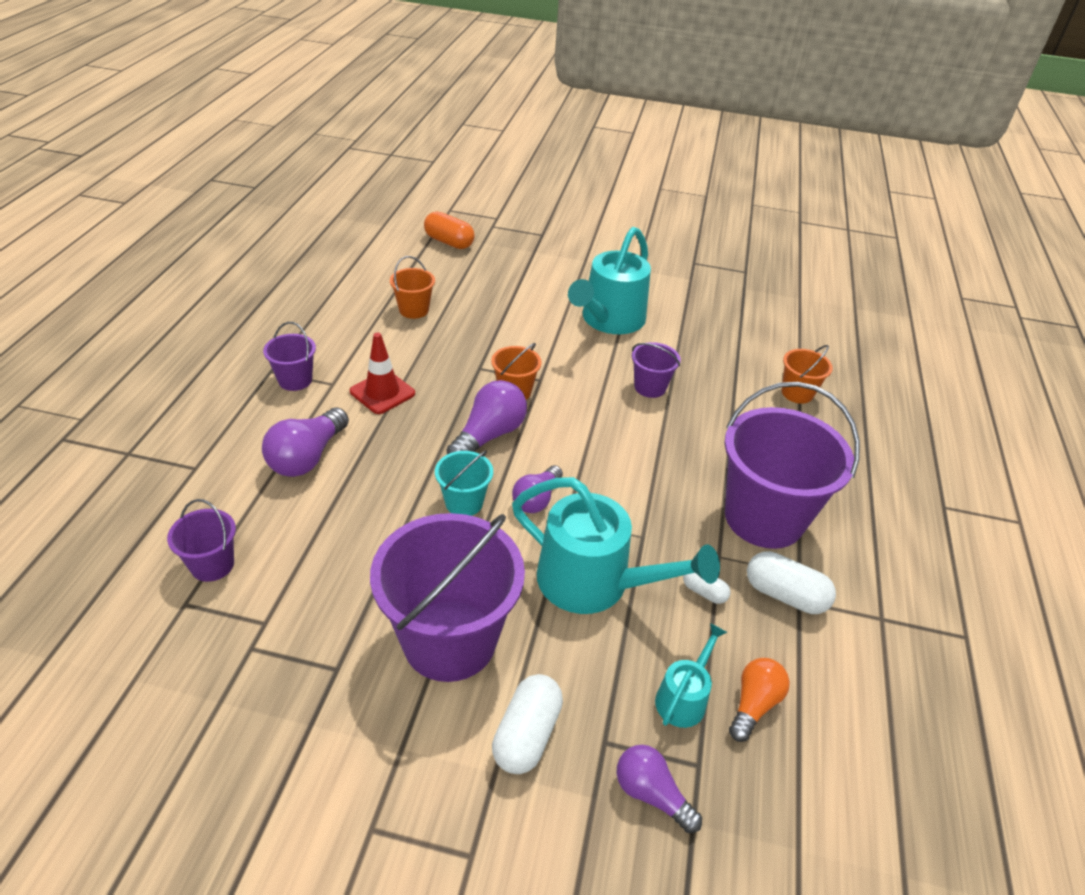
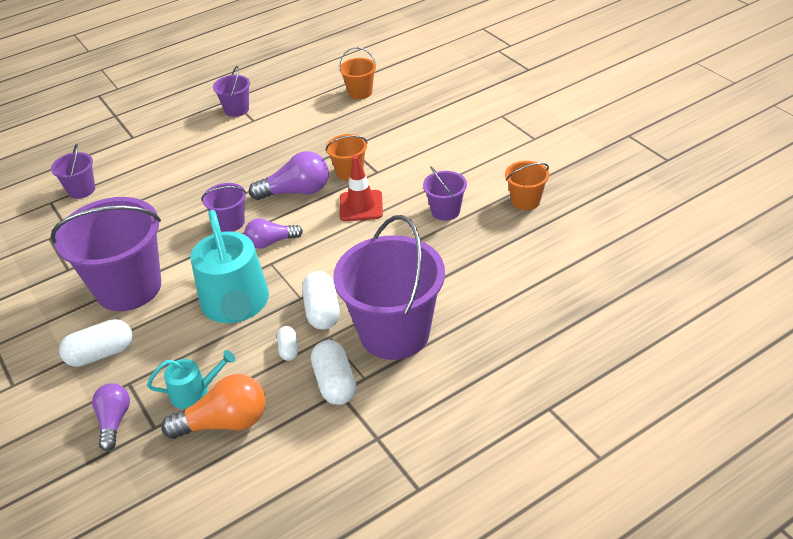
camera: 50 degrees right, 0 degrees up
purple light bulb [262,407,349,477] -> none
red traffic cone [350,332,415,414] -> red traffic cone moved to [340,155,383,221]
orange capsule [424,211,475,249] -> none
turquoise bucket [435,450,493,516] -> purple bucket [201,183,247,232]
turquoise watering can [568,227,651,334] -> none
orange light bulb [729,658,790,742] -> orange light bulb [161,374,266,439], size x1.51
orange bucket [782,345,833,404] -> orange bucket moved to [505,161,549,210]
none -> white capsule [302,271,340,330]

